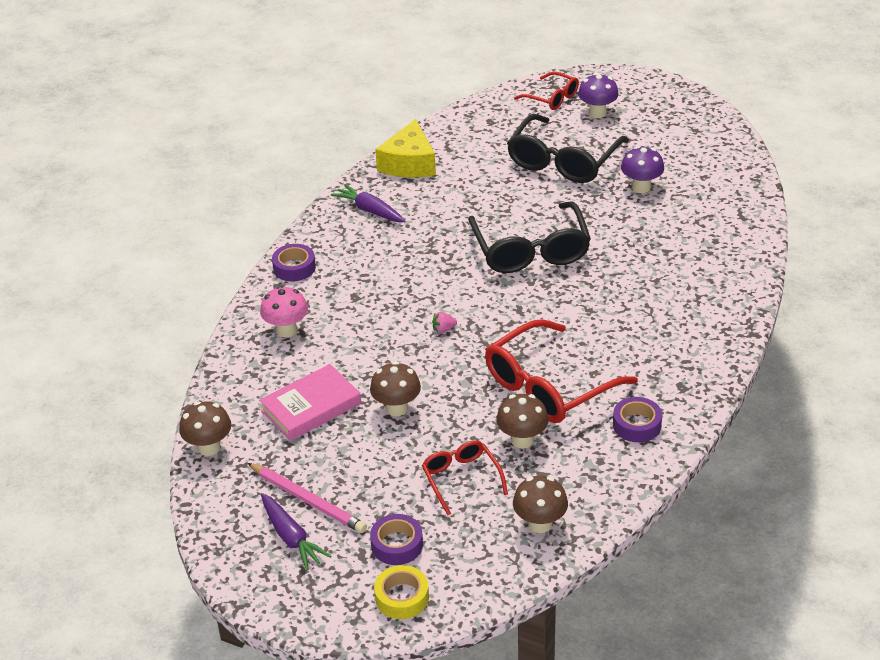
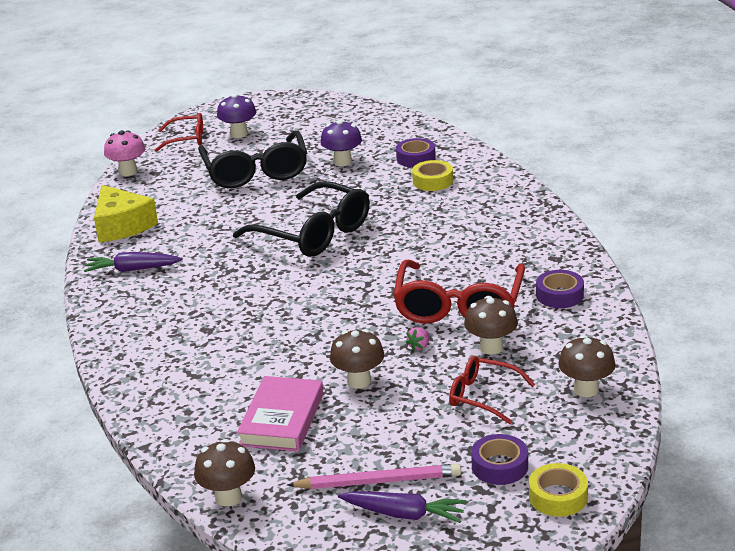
camera: 40 degrees left, 10 degrees down
pink mushroom [260,286,308,337] -> pink mushroom moved to [104,130,145,176]
purple tape [272,244,316,281] -> purple tape moved to [396,138,436,167]
pink strawberry [432,312,457,333] -> pink strawberry moved to [406,327,430,351]
none -> yellow tape [412,160,453,191]

